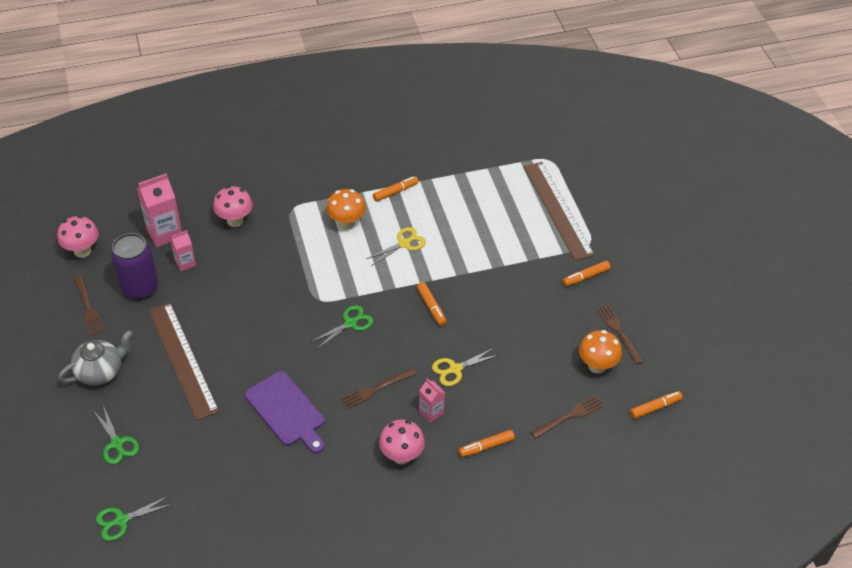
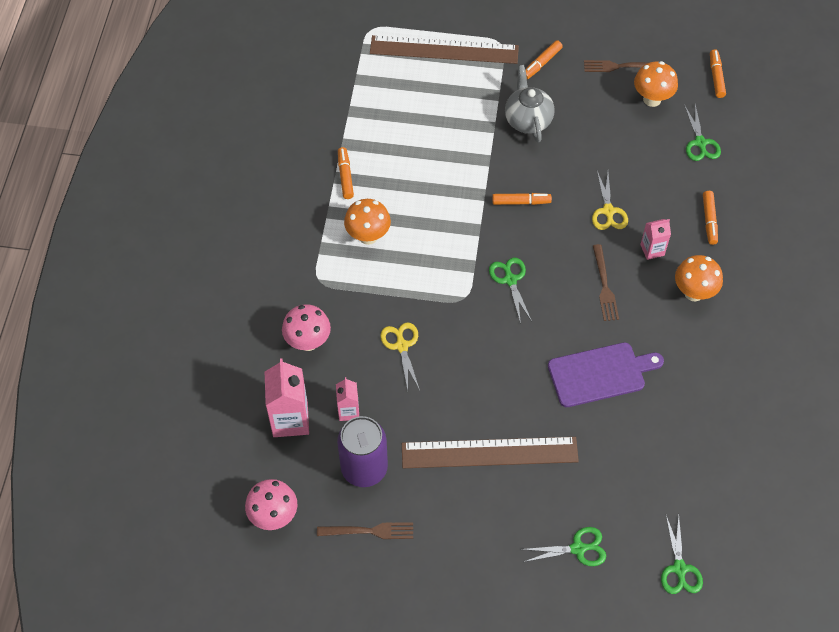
camera: 65 degrees left, 10 degrees up
grey teapot [58,330,133,386] -> grey teapot moved to [505,65,555,143]
yellow scissors [366,227,426,266] -> yellow scissors moved to [380,322,420,390]
pink mushroom [379,419,425,464] -> orange mushroom [675,255,723,301]
brown fork [531,395,604,438] -> green scissors [684,104,721,161]
orange marker [562,261,610,286] -> orange marker turned 45 degrees clockwise [525,40,563,80]

